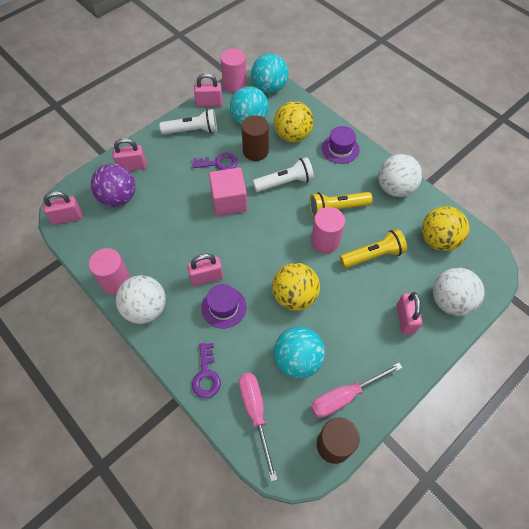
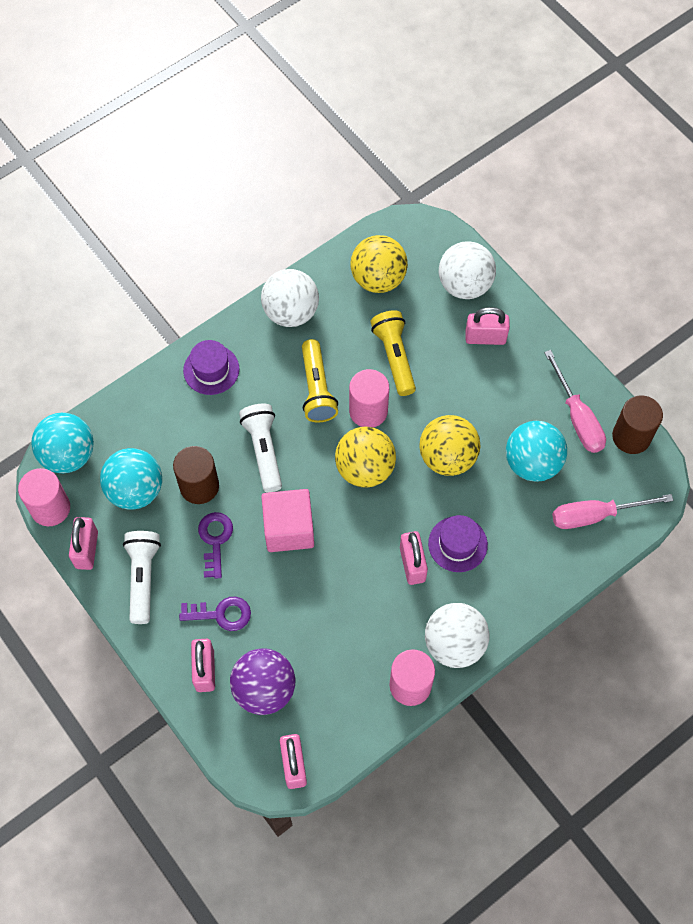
camera: 85 degrees left, 5 degrees up
purple key [192,343,221,398] -> purple key moved to [179,596,251,631]
yellow ball [274,101,314,142] -> yellow ball moved to [335,426,396,488]

